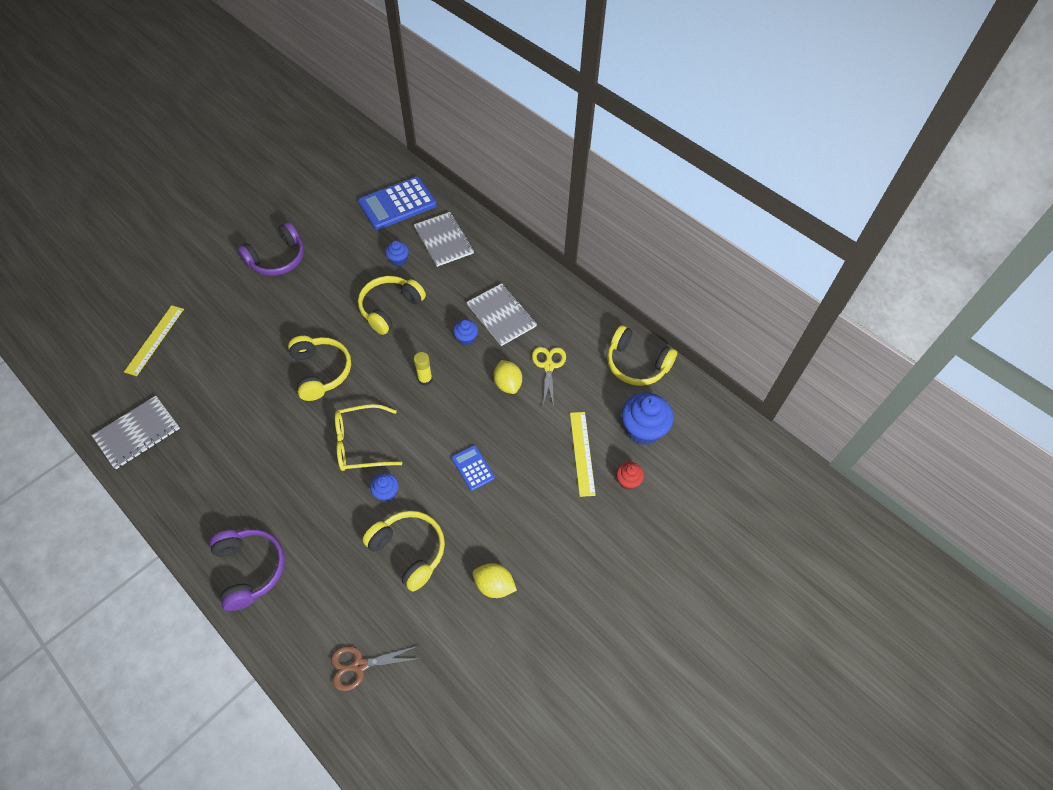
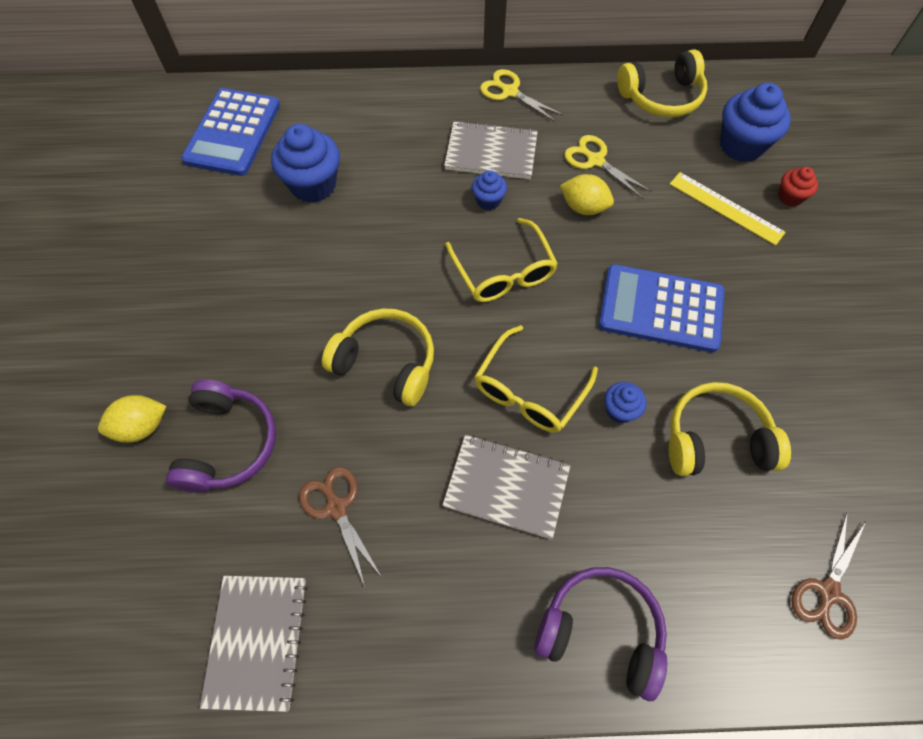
camera: 45 degrees left, 5 degrees up
yellow ruler [124,305,184,376] -> none
purple headphones [237,222,304,276] -> purple headphones moved to [166,379,276,493]
yellow headphones [358,276,426,335] -> none
blue cupcake [385,241,409,266] -> blue cupcake [271,124,340,203], size x1.91
grey notebook [414,212,474,267] -> grey notebook moved to [442,435,571,539]
yellow glue stick [414,352,433,386] -> yellow glasses [445,218,558,302]
blue calculator [452,445,495,491] -> blue calculator [599,264,725,353], size x1.98
yellow lemon [473,563,517,598] -> yellow lemon moved to [98,395,166,443]
none -> brown scissors [299,467,381,587]
none -> yellow scissors [480,69,564,122]

